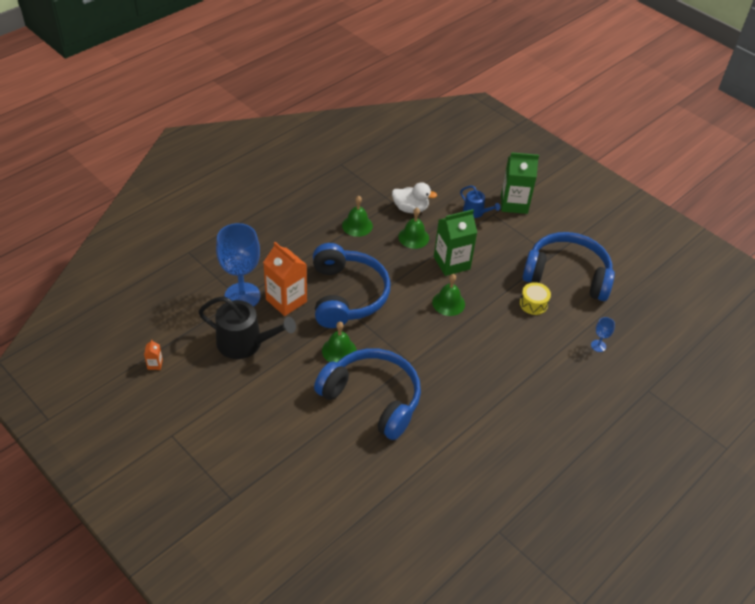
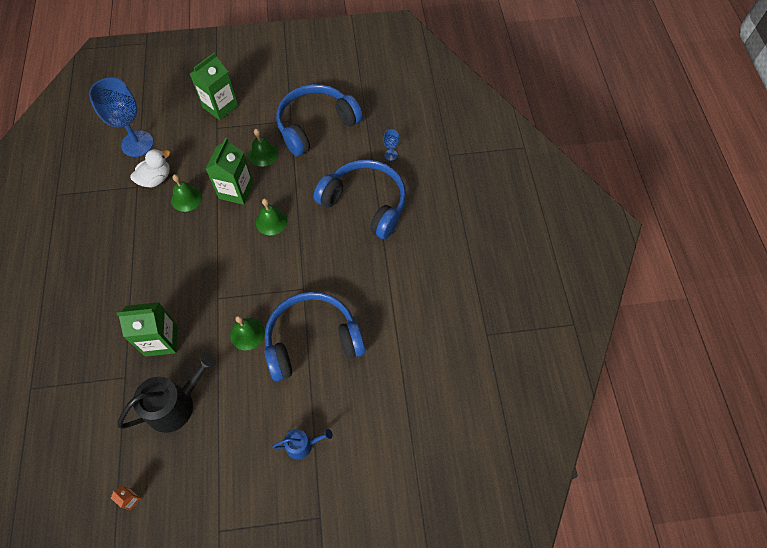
camera: 50 degrees left, 15 degrees up
blue goblet [216,223,260,307] -> blue goblet moved to [89,78,154,157]
orange carton [263,242,307,316] -> green carton [117,302,177,357]
blue headphones [313,243,391,328] -> blue headphones moved to [314,159,406,239]
green bell [342,196,373,237] -> green bell moved to [248,129,278,167]
blue watering can [460,186,500,218] -> blue watering can moved to [272,429,333,460]
yellow drum [520,282,551,315] -> none

